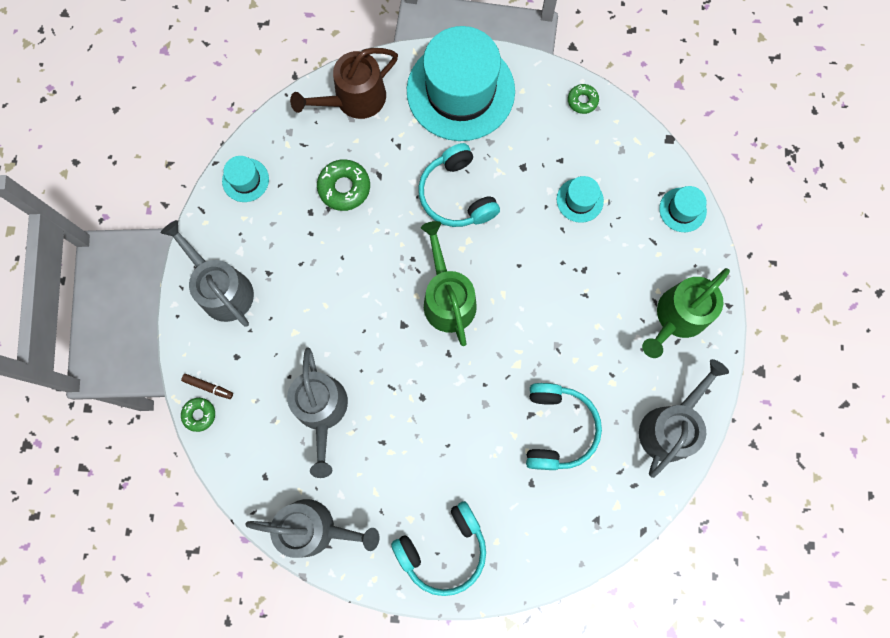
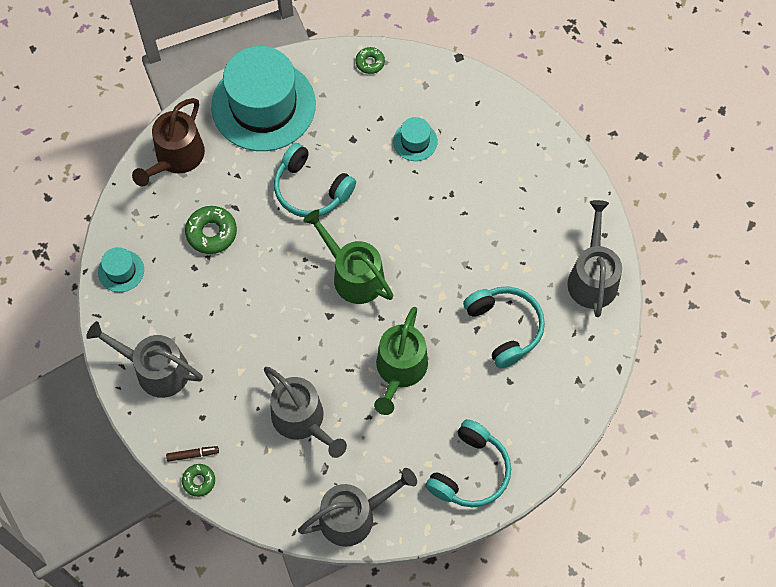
camera: 30 degrees left, 10 degrees down
green watering can [642,268,730,358] -> green watering can moved to [374,307,428,415]
turquoise hat [659,186,707,232] -> none

